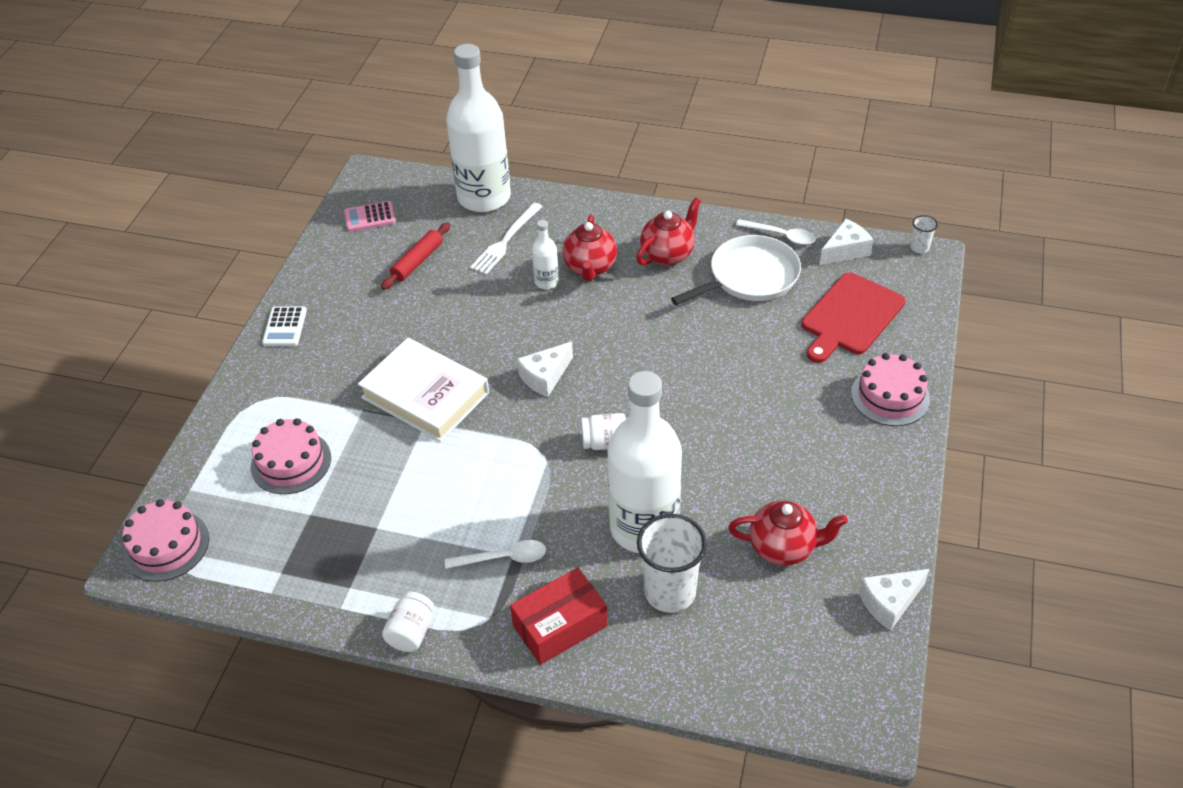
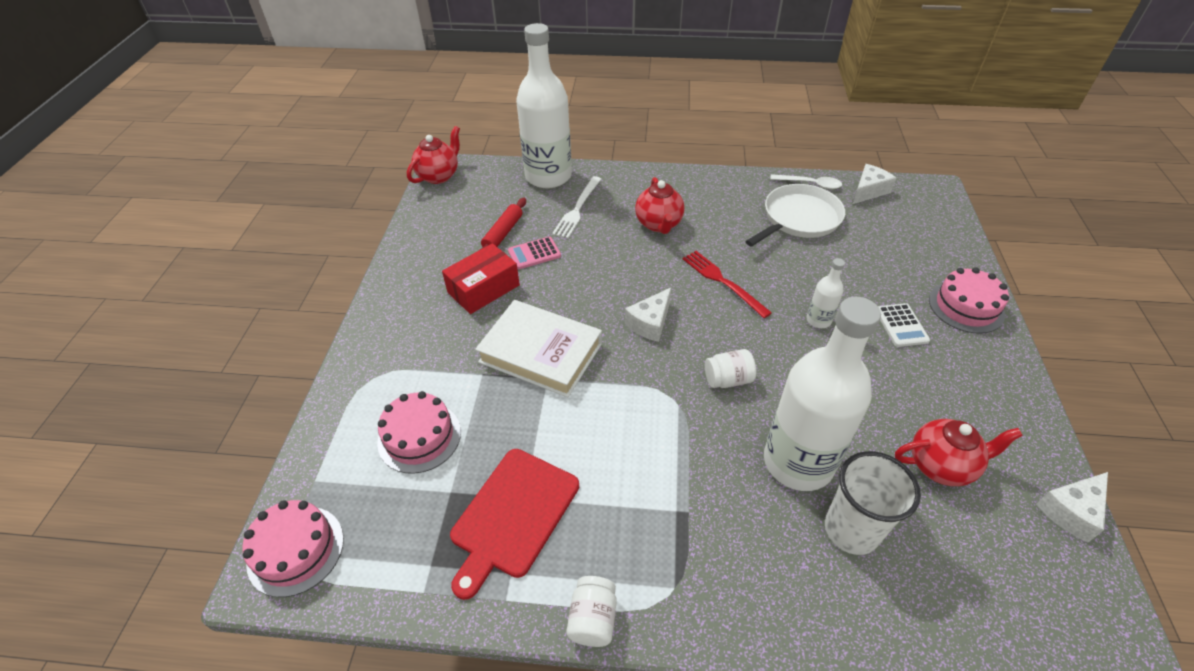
camera: 10 degrees left, 0 degrees up
white calculator [262,306,307,346] -> white calculator moved to [878,303,930,347]
pink calculator [344,201,396,231] -> pink calculator moved to [508,237,561,269]
white spoon [445,540,546,569] -> none
red box [510,568,608,665] -> red box moved to [442,243,520,314]
white bottle [532,220,559,289] -> white bottle moved to [807,258,845,328]
red teapot [636,197,701,266] -> red teapot moved to [407,126,460,184]
red cutting board [801,272,906,363] -> red cutting board moved to [450,449,579,600]
white cup [910,215,938,253] -> none
none -> red fork [683,251,772,318]

